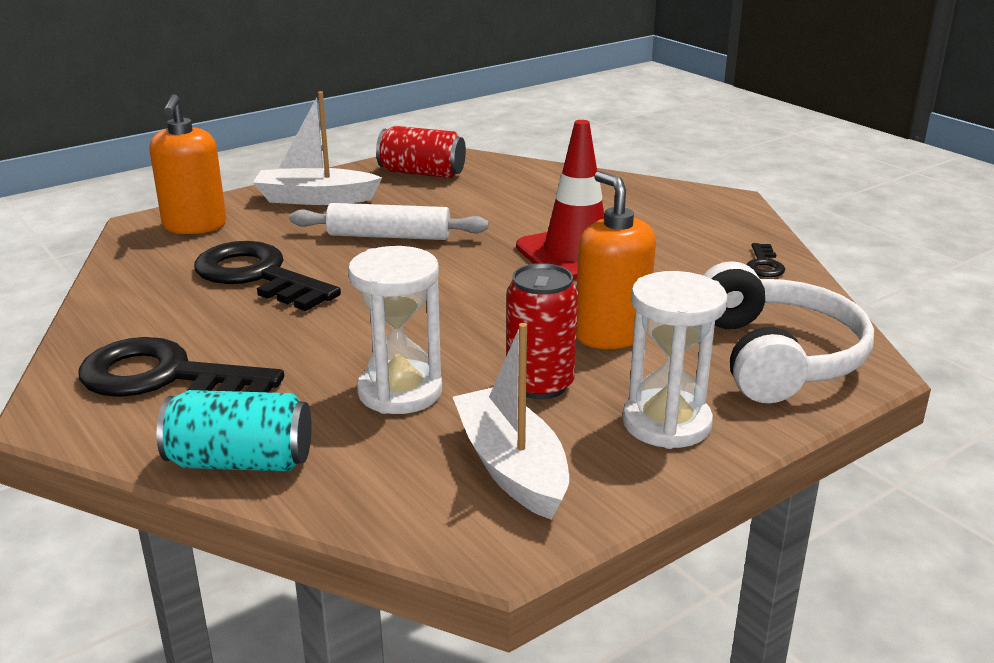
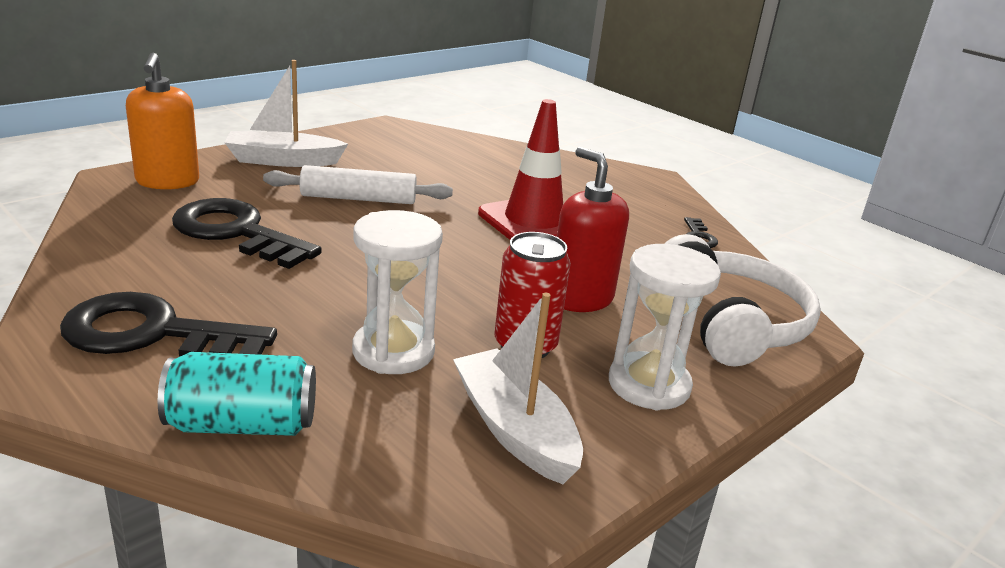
camera: 10 degrees left, 0 degrees up
red can [376,126,466,178] -> none
orange soap dispenser [576,171,656,349] -> red soap dispenser [557,147,629,312]

